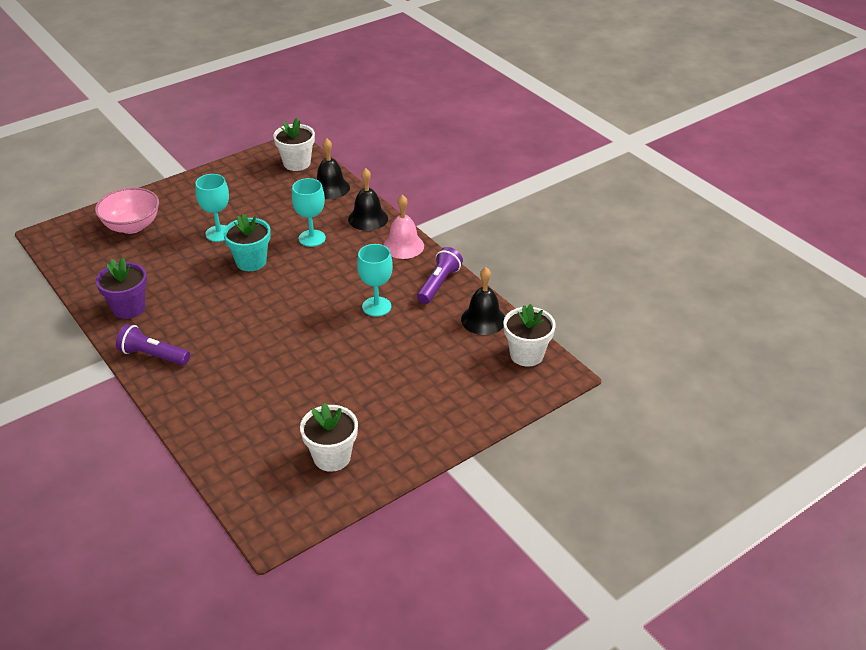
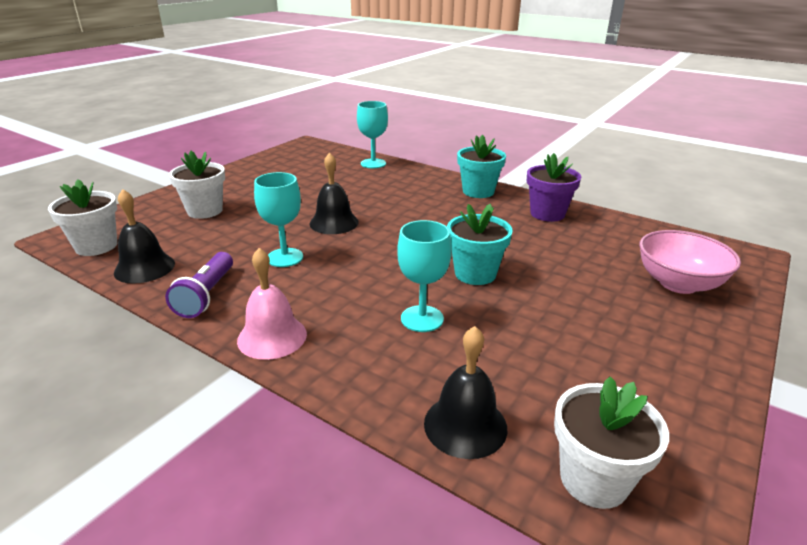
camera: 160 degrees right, 10 degrees down
purple flashlight [116,324,190,365] -> turquoise flower pot [457,135,506,198]
turquoise goblet [195,174,229,242] -> turquoise goblet moved to [357,101,388,168]
white flower pot [300,403,358,472] -> white flower pot moved to [169,151,225,219]
black bell [348,168,388,231] -> black bell moved to [309,152,359,234]

